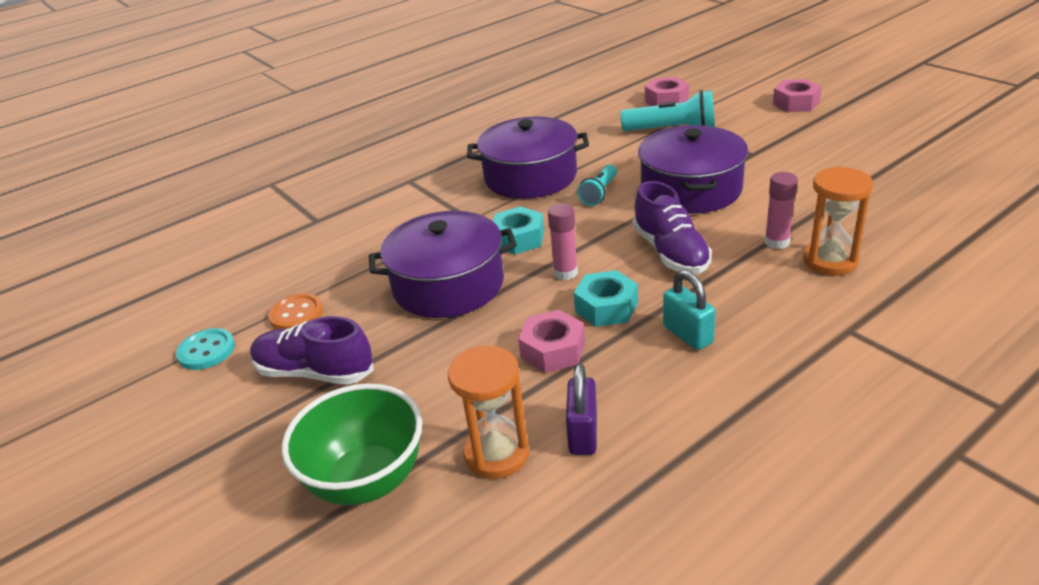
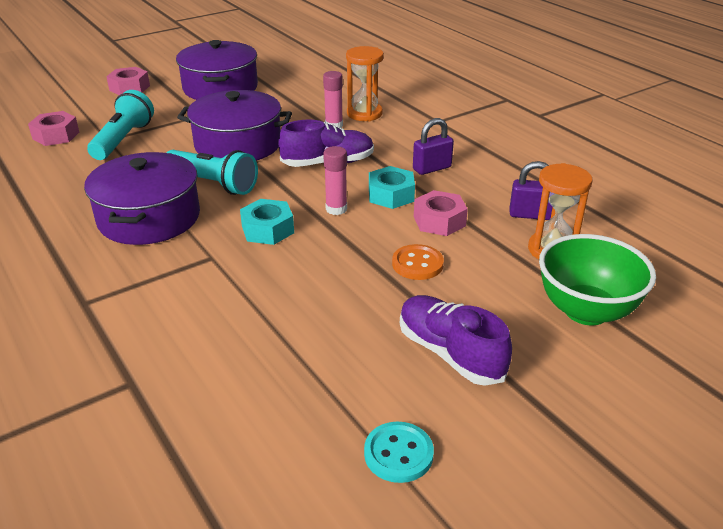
camera: 90 degrees left, 0 degrees up
purple shoe [250,316,374,385] -> purple shoe turned 120 degrees clockwise [400,295,512,386]
orange button [268,293,323,329] -> orange button moved to [392,244,444,280]
purple pot [369,211,517,318] -> purple pot moved to [176,40,258,100]
turquoise flashlight [577,164,617,206] -> turquoise flashlight [166,150,258,195], size x1.64
turquoise padlock [663,270,716,350] -> purple padlock [413,118,454,175]

